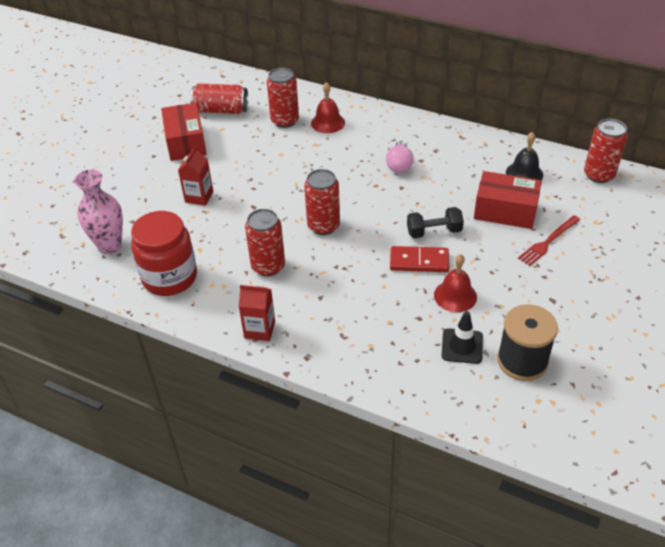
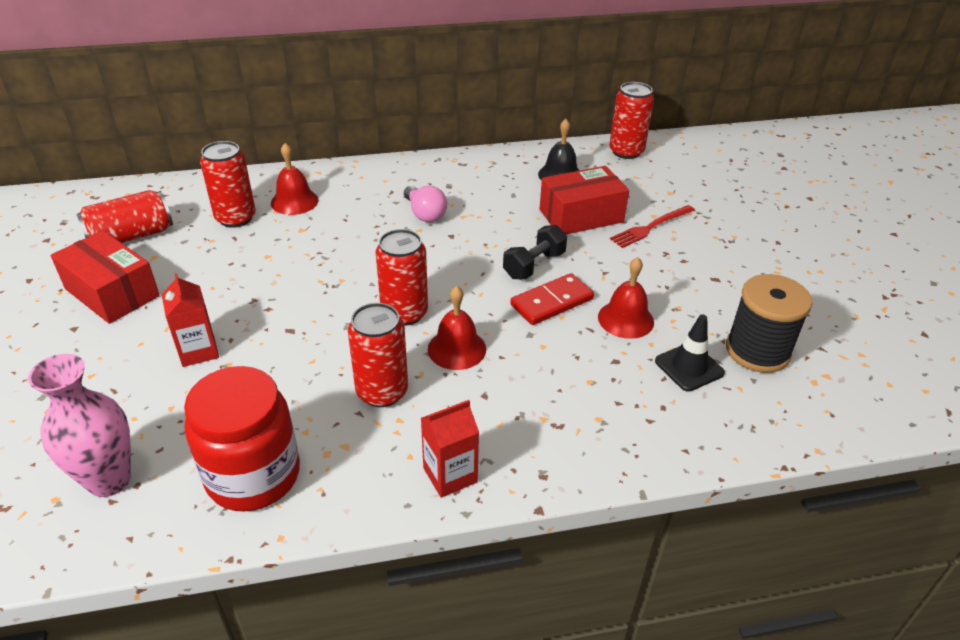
camera: 40 degrees left, 5 degrees down
red fork [518,215,580,266] -> red fork turned 45 degrees clockwise [610,205,695,248]
none -> red bell [428,286,486,370]

